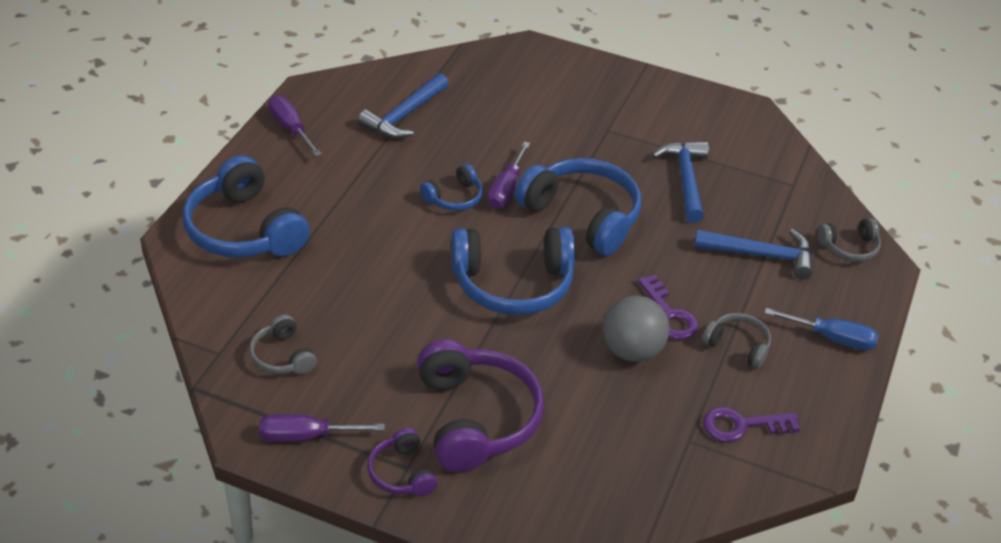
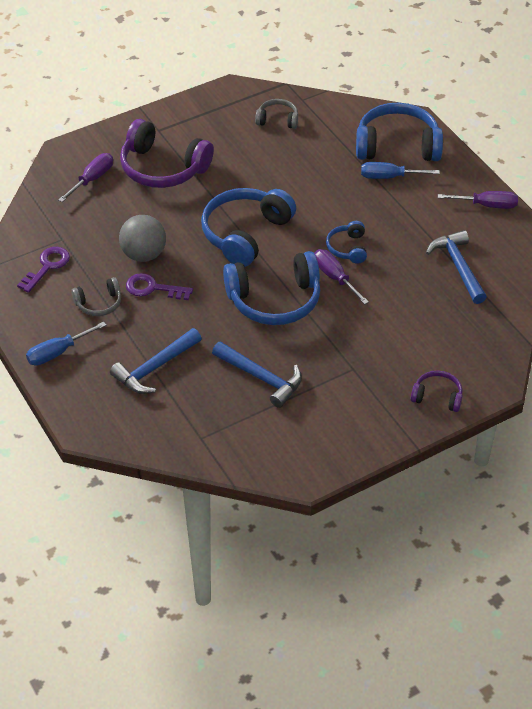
camera: 130 degrees right, 5 degrees up
purple screwdriver [259,414,385,442] -> purple screwdriver moved to [58,153,113,202]
purple headphones [367,428,438,496] -> purple headphones moved to [411,370,463,412]
grey headphones [817,218,881,262] -> none
none -> blue screwdriver [361,162,440,179]

